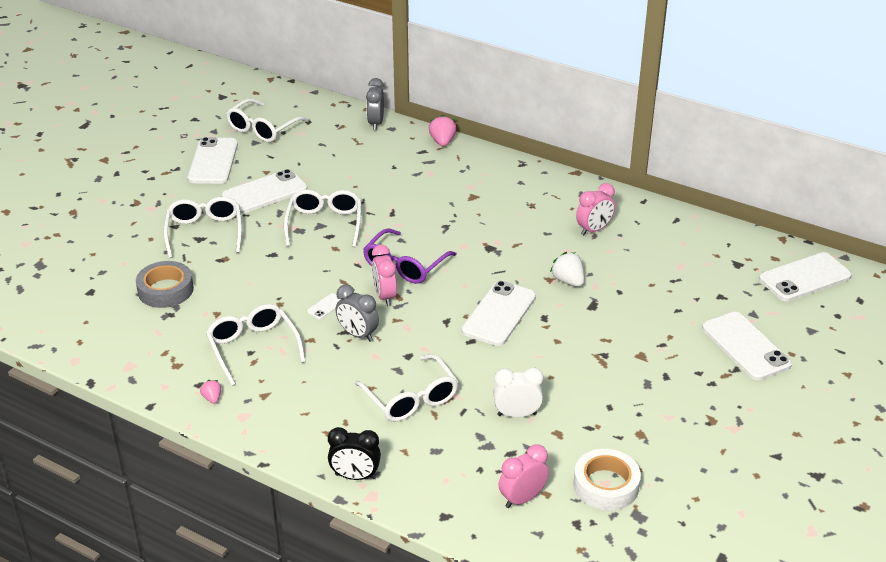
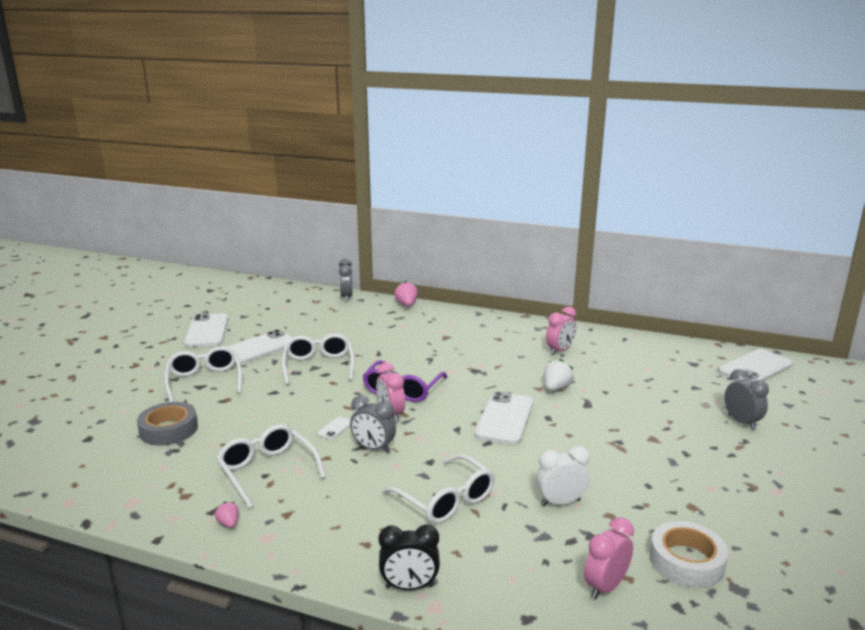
camera: 10 degrees left, 15 degrees down
white glasses [226,99,309,142] -> none
white strawberry [550,252,584,287] -> white strawberry turned 75 degrees clockwise [544,359,574,391]
white phone [702,312,792,380] -> grey clock [724,369,769,430]

